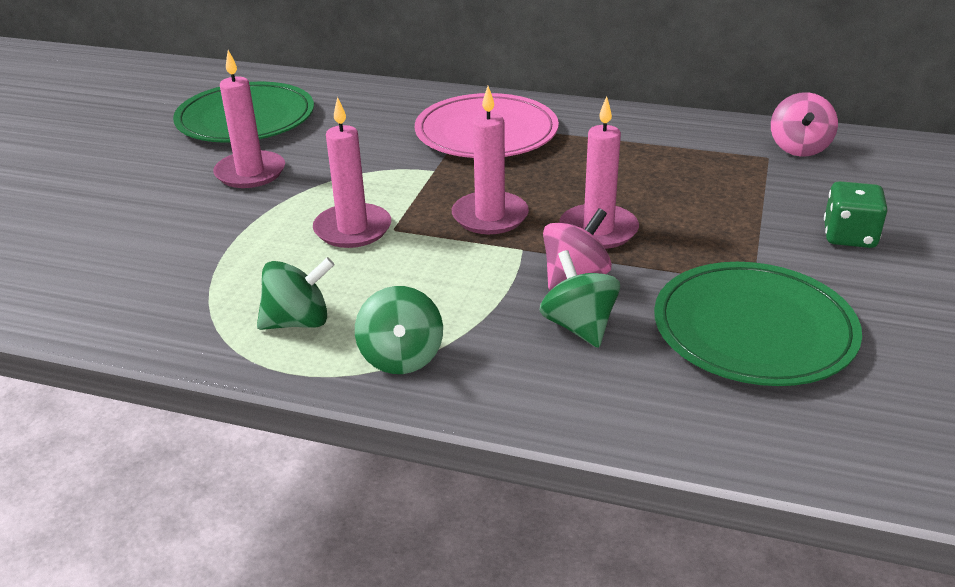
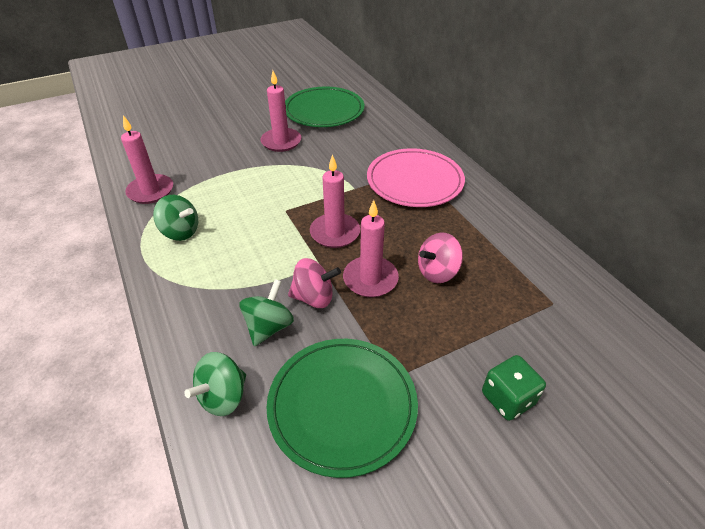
camera: 45 degrees right, 10 degrees up
pink candle [313,97,391,248] -> pink candle moved to [121,115,173,204]
green spinning top [355,286,443,374] -> green spinning top moved to [184,352,246,416]
pink spinning top [771,92,838,157] -> pink spinning top moved to [418,232,463,283]

